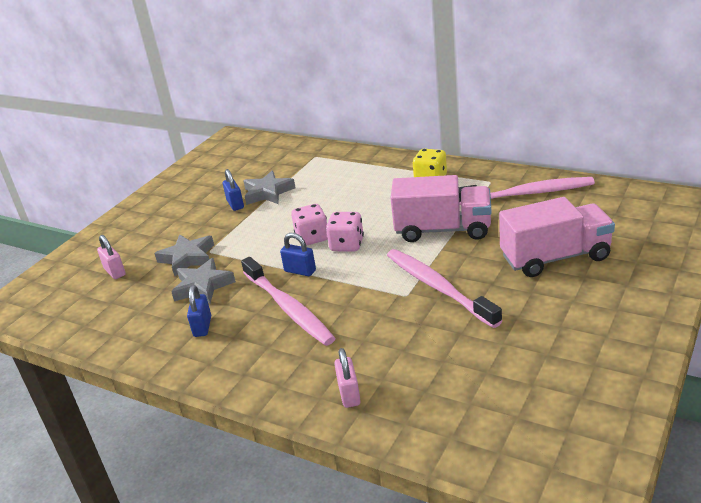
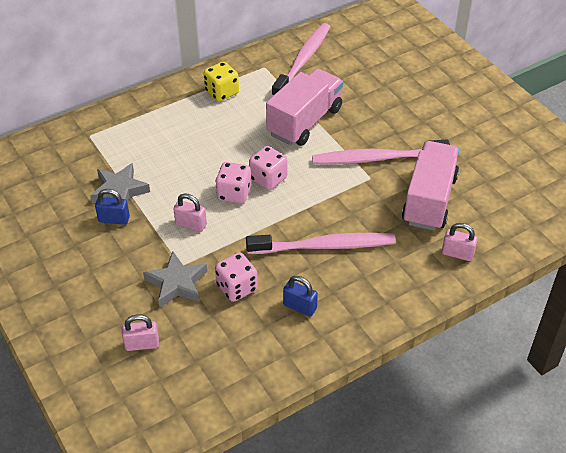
camera: 65 degrees left, 15 degrees up
grey star [171,258,236,303] -> pink dice [215,252,258,302]
blue padlock [280,233,316,276] -> none
pink truck [499,197,615,277] -> pink truck moved to [402,141,459,230]
none -> pink padlock [173,193,207,232]

